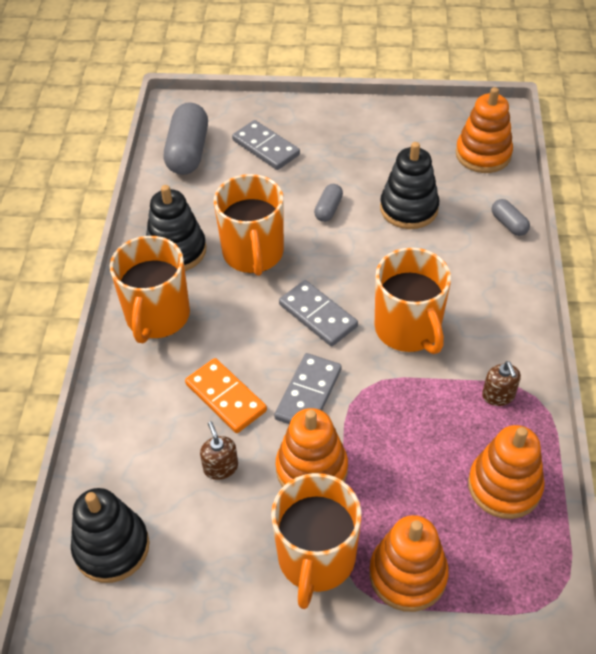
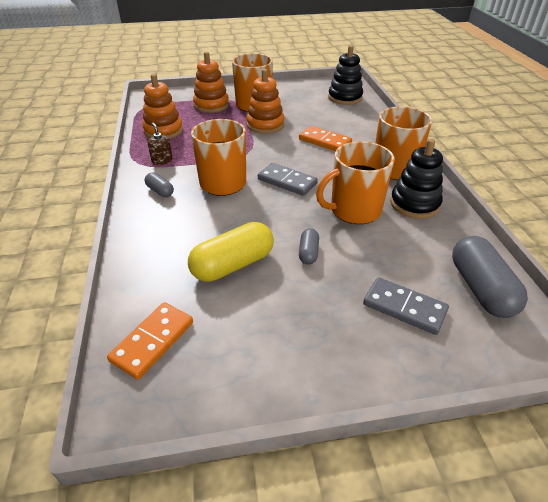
camera: 165 degrees right, 10 degrees down
brown soap dispenser [200,421,238,480] -> none
orange mug [214,174,284,276] -> orange mug turned 90 degrees counterclockwise [316,141,395,224]
grey domino [274,353,342,425] -> none
black stacking toy [380,142,439,229] -> yellow capsule [188,222,274,282]
orange stacking toy [456,87,513,173] -> orange domino [107,302,193,380]
grey capsule [492,199,530,236] -> grey capsule moved to [145,173,174,197]

